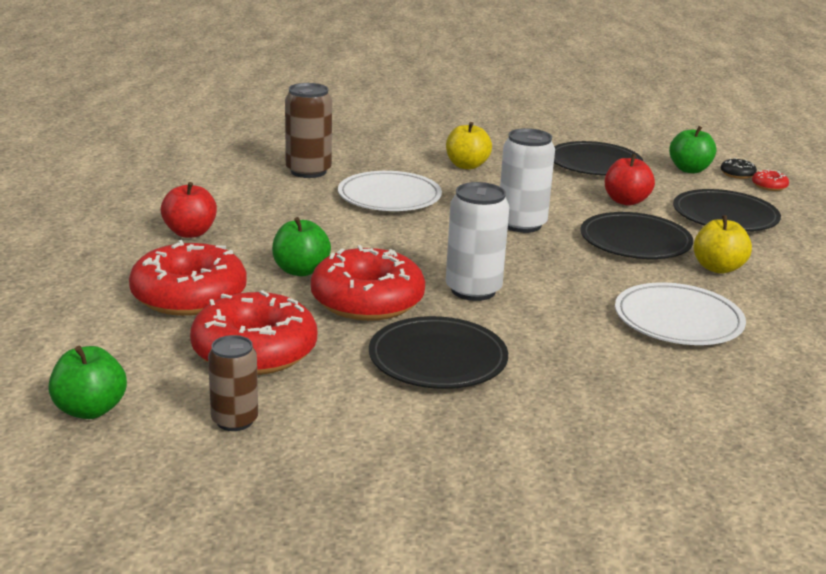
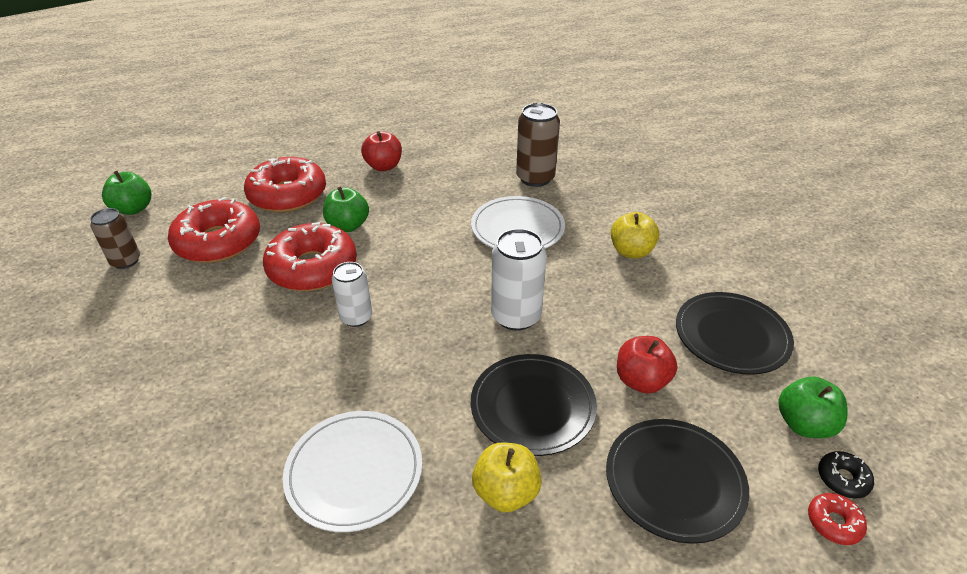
camera: 70 degrees right, 15 degrees up
black plate [369,316,508,389] -> none
white can [446,182,509,301] -> white can [332,262,372,327], size x0.65

